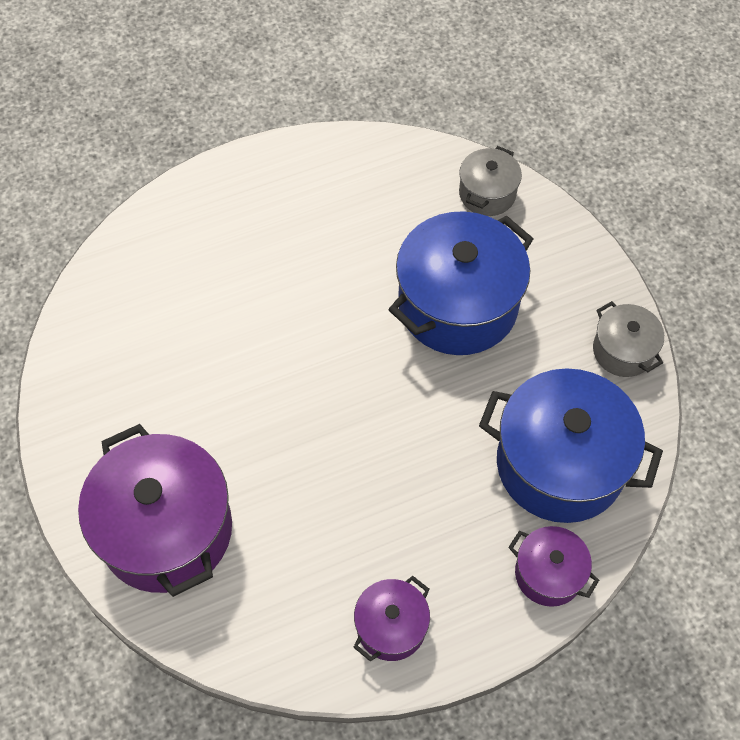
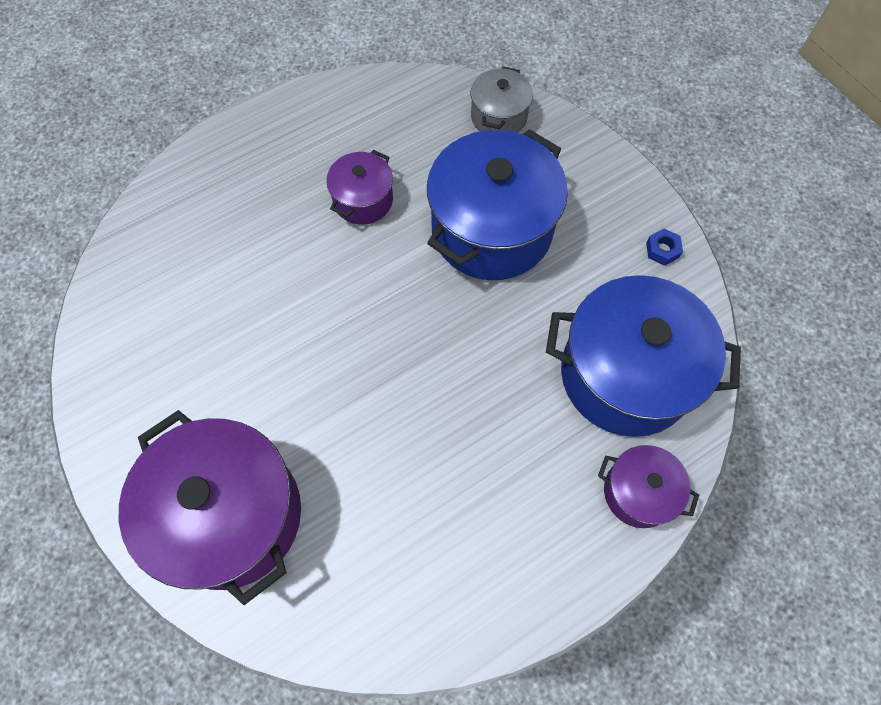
camera: 10 degrees left, 5 degrees up
purple pot [353,576,430,662] -> purple pot moved to [326,150,393,225]
grey pot [593,301,664,377] -> blue nut [646,229,683,266]

